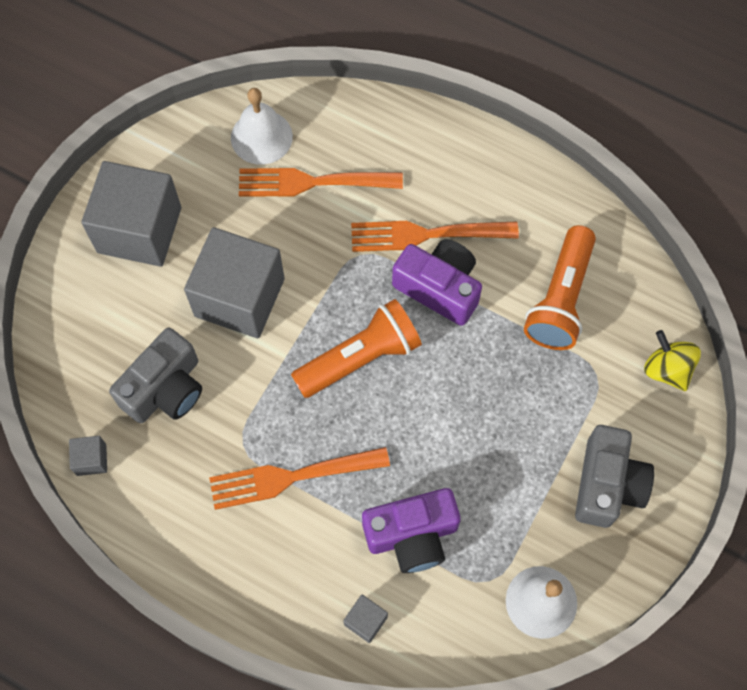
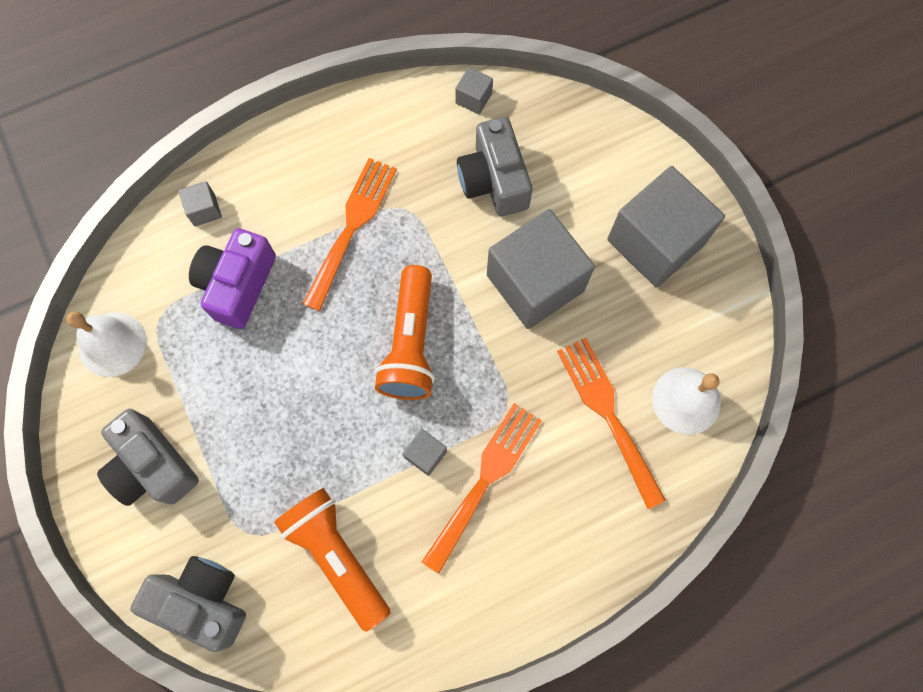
camera: 125 degrees right, 5 degrees up
orange fork [239,168,403,197] -> orange fork turned 60 degrees counterclockwise [557,338,666,509]
purple camera [392,239,482,326] -> grey cube [403,429,447,476]
yellow spinning top [644,330,701,391] -> grey camera [130,556,246,652]

